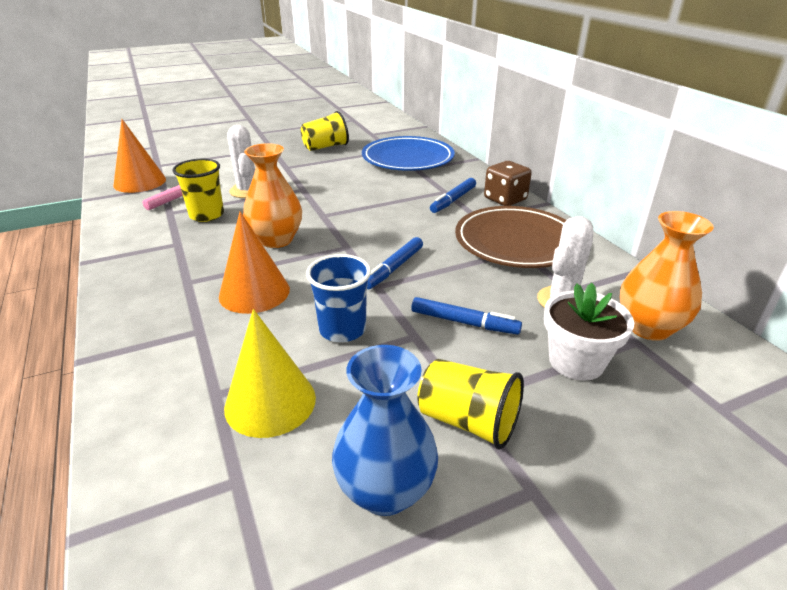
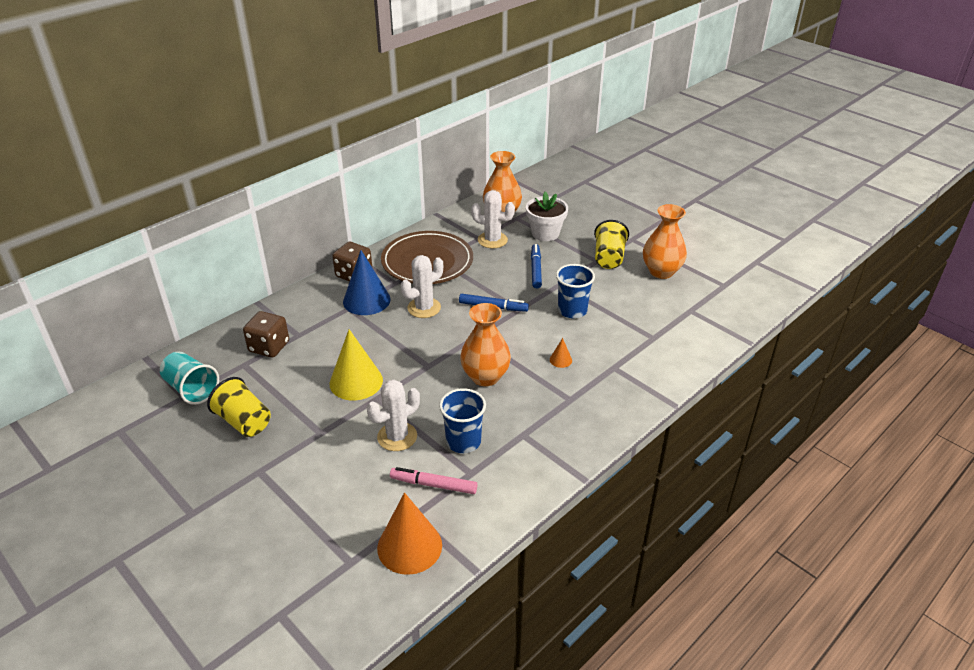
camera: 110 degrees left, 5 degrees up
yellow cup [172,159,224,222] -> blue cup [439,388,486,453]
orange cone [219,211,290,314] -> orange cone [550,338,572,368], size x0.44
yellow cone [224,309,316,438] -> yellow cone moved to [330,329,383,401]
blue vase [332,345,438,516] -> orange vase [643,204,687,279]
blue plate [362,136,455,171] -> brown dice [243,311,289,358]
blue marker [430,178,476,213] -> blue cone [343,250,391,315]
none -> turquoise cup [160,352,219,405]
none -> white cactus [401,255,443,318]

